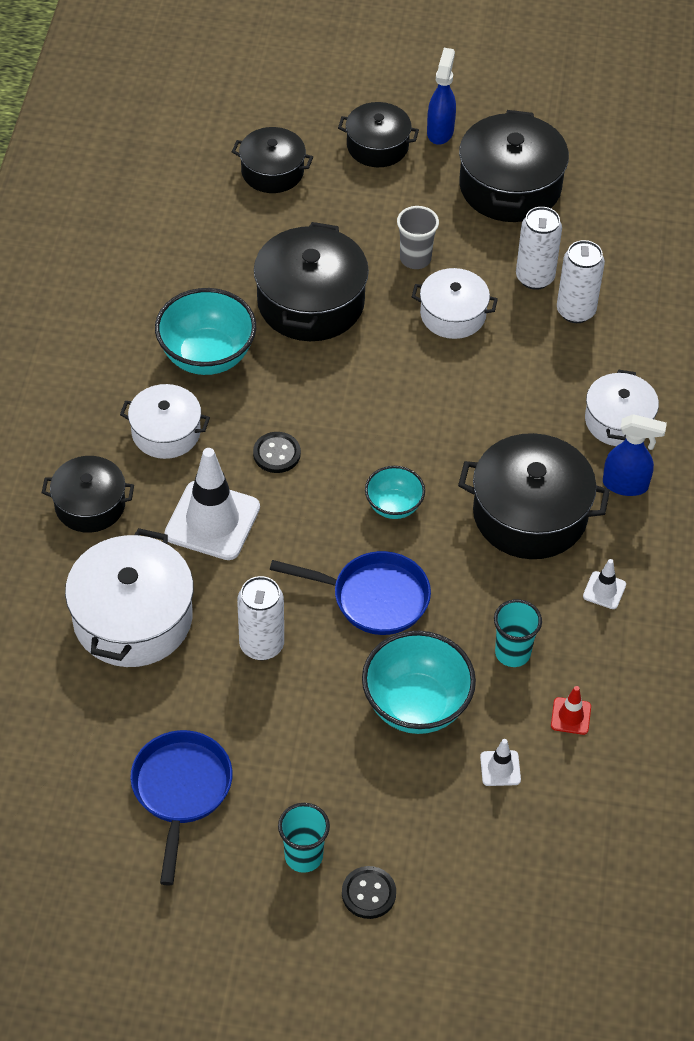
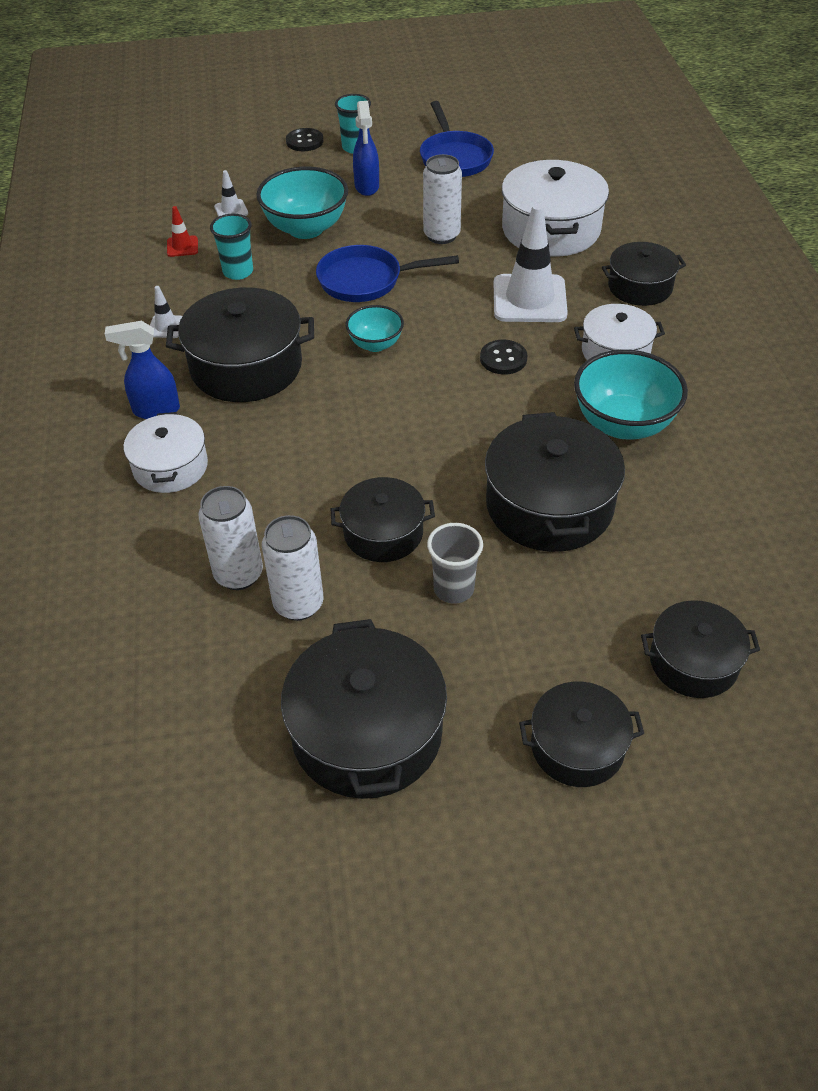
camera: 165 degrees right, 5 degrees down
white pot [412,268,498,339] -> black pot [331,477,435,562]
blue spray bottle [427,48,456,145] -> blue spray bottle moved to [353,101,379,196]

